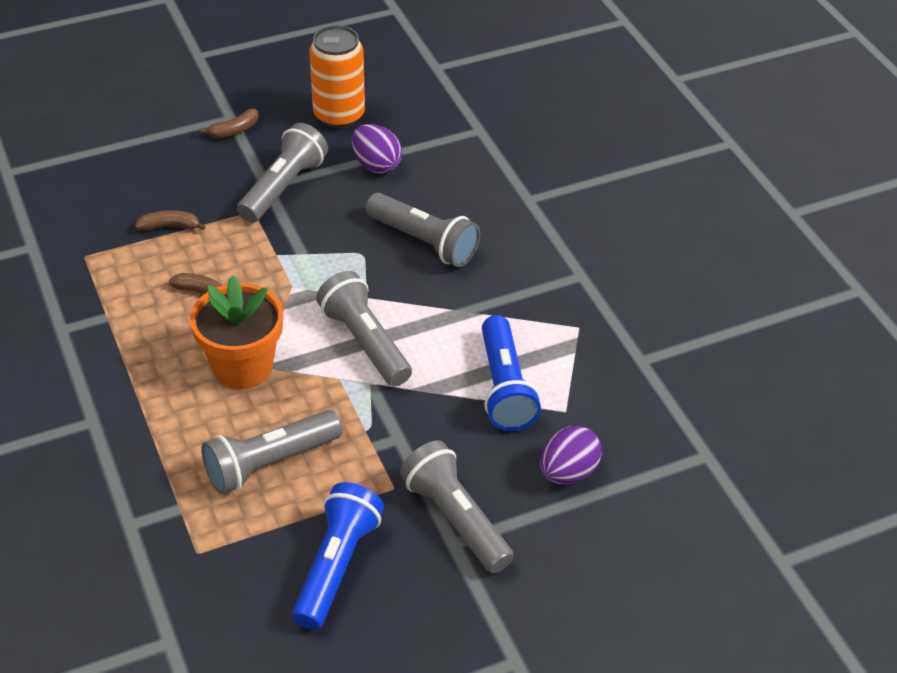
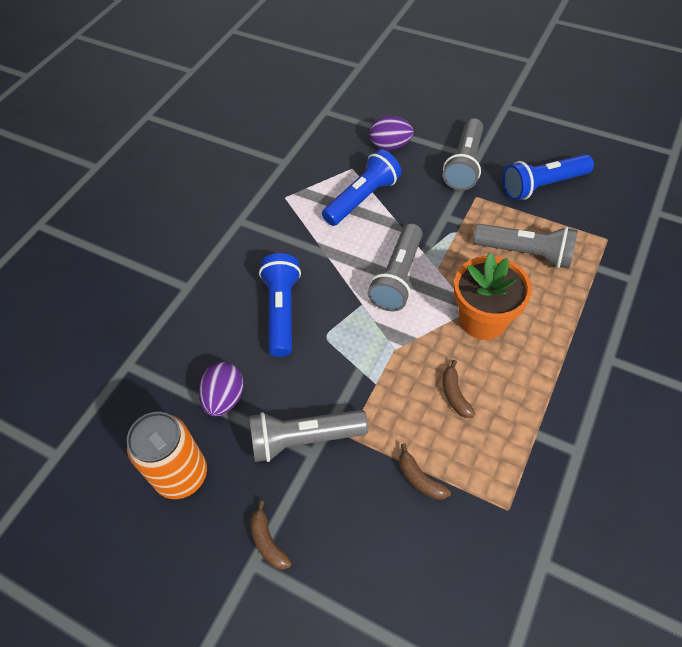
camera: 125 degrees left, 10 degrees up
brown banana [199,109,259,138] -> brown banana turned 135 degrees counterclockwise [250,501,292,570]
grey flashlight [366,193,480,267] -> blue flashlight [259,253,301,357]

